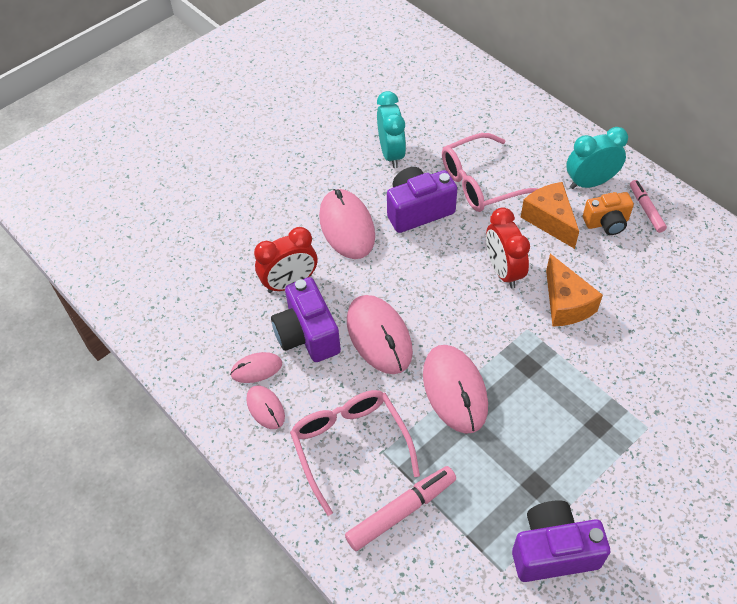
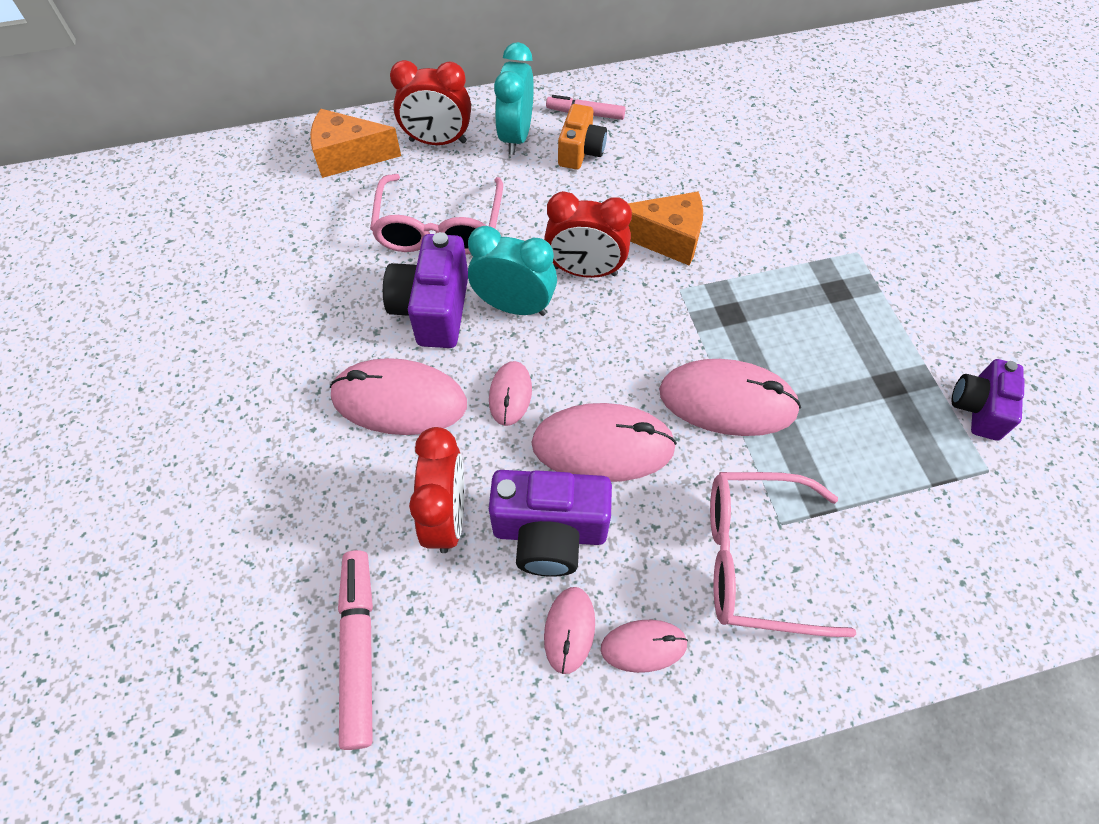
camera: 65 degrees left, 5 degrees up
pink marker [345,466,456,551] -> pink marker moved to [338,550,373,750]
turquoise clock [377,91,406,168] -> turquoise clock moved to [468,226,557,316]
purple camera [512,501,610,582] -> purple camera [952,359,1025,441], size x0.66
orange cheese [521,182,579,249] -> orange cheese moved to [310,109,401,178]
none -> red clock [390,60,471,145]
none -> pink mouse [489,361,532,426]

